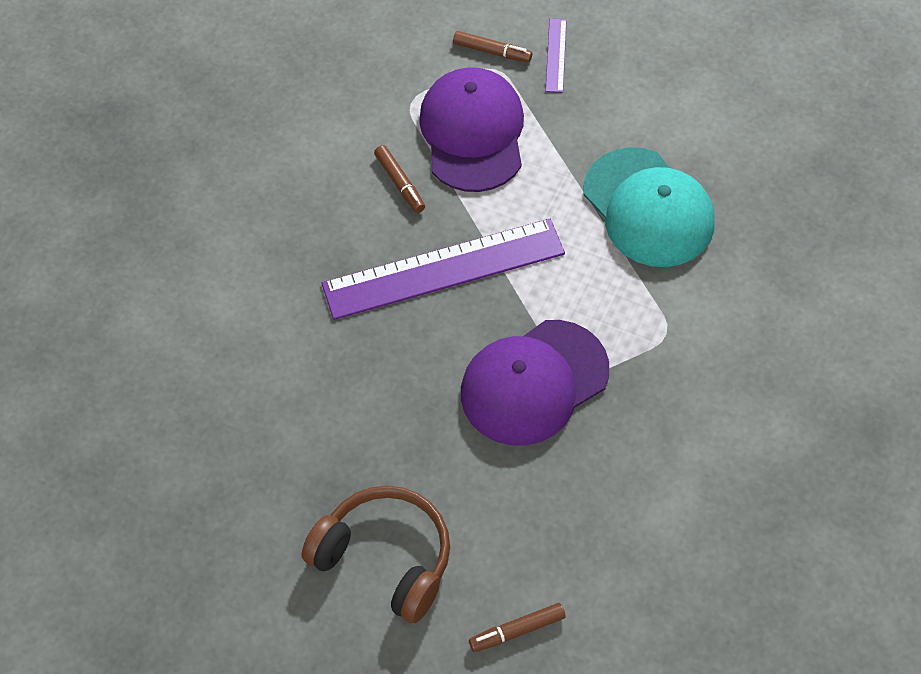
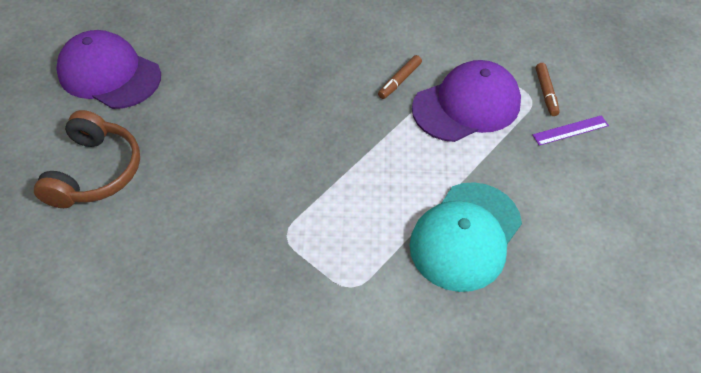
camera: 65 degrees right, 5 degrees down
purple ruler [322,219,565,320] -> none
purple cap [461,320,609,446] -> purple cap moved to [57,30,161,109]
brown marker [469,603,566,652] -> none

